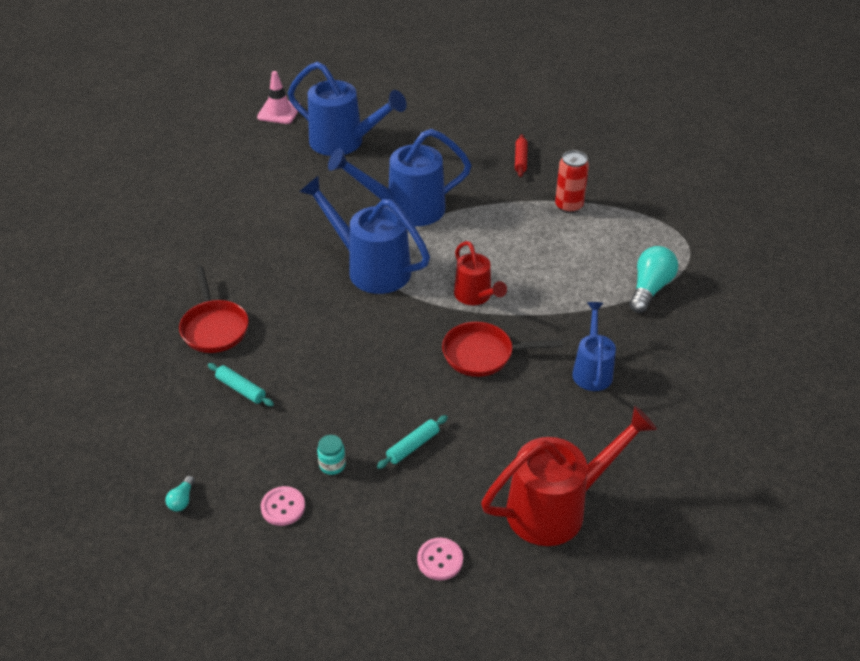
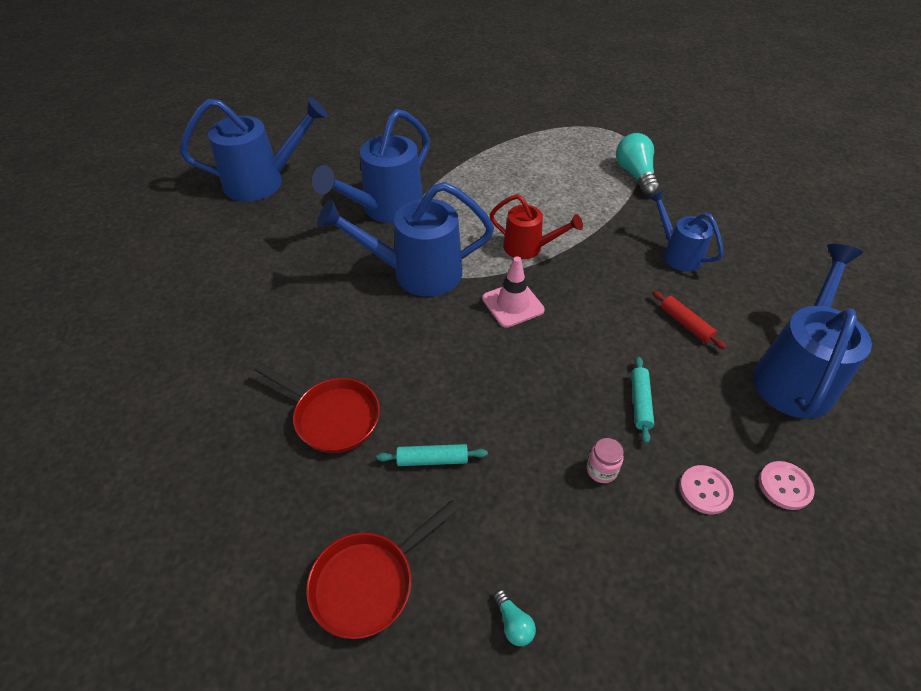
camera: 40 degrees left, 5 degrees up
pink traffic cone [257,71,301,124] -> pink traffic cone moved to [482,256,545,328]
pink button [261,486,305,526] -> pink button moved to [680,465,734,514]
turquoise jar [317,435,346,475] -> pink jar [587,438,624,483]
red pan [442,322,563,377] -> red pan moved to [306,500,460,639]
red watering can [481,406,657,546] -> blue watering can [753,244,872,419]
red rolling pin [515,134,528,177] -> red rolling pin moved to [653,291,727,350]
red can [555,150,589,213] -> none

